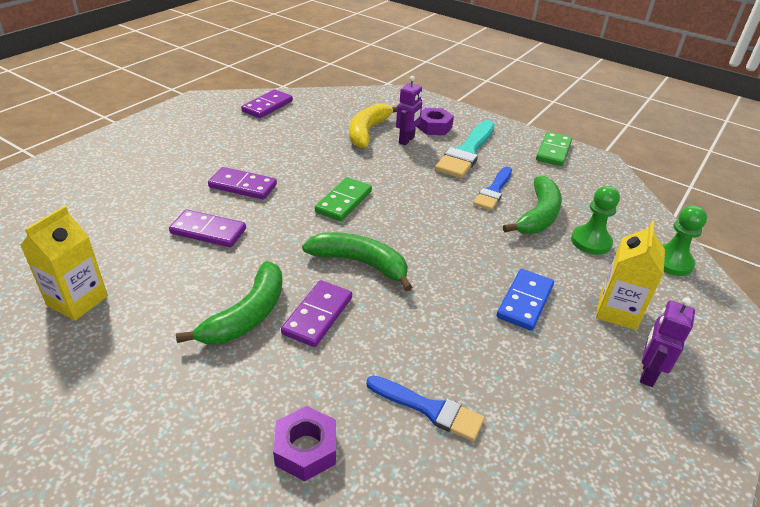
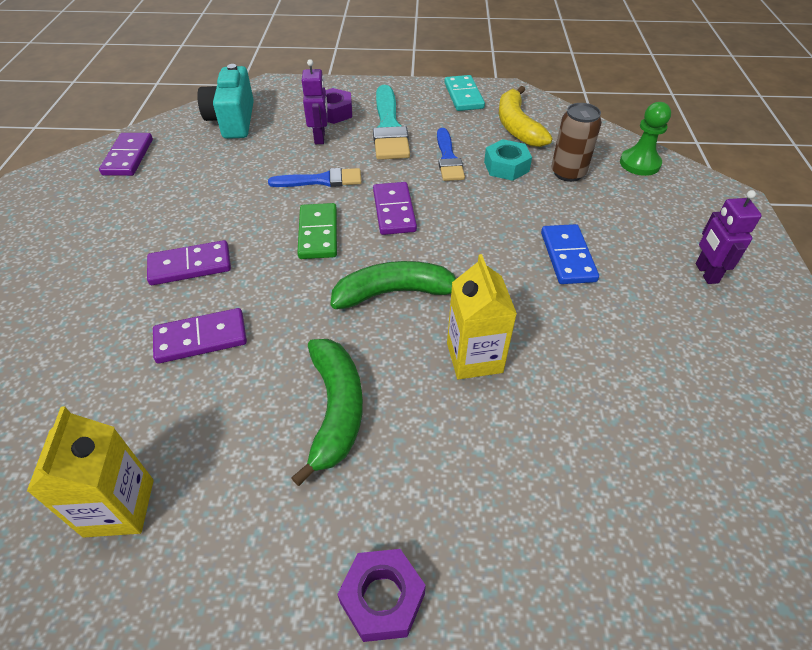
camera: 30 degrees left, 10 degrees up
purple nut [273,406,336,481] -> purple nut moved to [337,549,426,642]
purple domino [281,280,352,347] -> purple domino moved to [373,182,417,235]
yellow banana [350,103,397,148] -> yellow banana moved to [499,86,553,147]
blue brush [366,375,485,441] -> blue brush moved to [268,168,362,187]
green banana [503,176,562,234] -> turquoise nut [484,139,532,181]
green domino [536,132,572,166] -> turquoise domino [444,75,485,111]
green pawn [571,186,620,255] -> brown can [551,103,602,182]
yellow carton [596,222,665,330] -> yellow carton moved to [447,254,517,379]
none -> turquoise camera [197,64,254,139]

